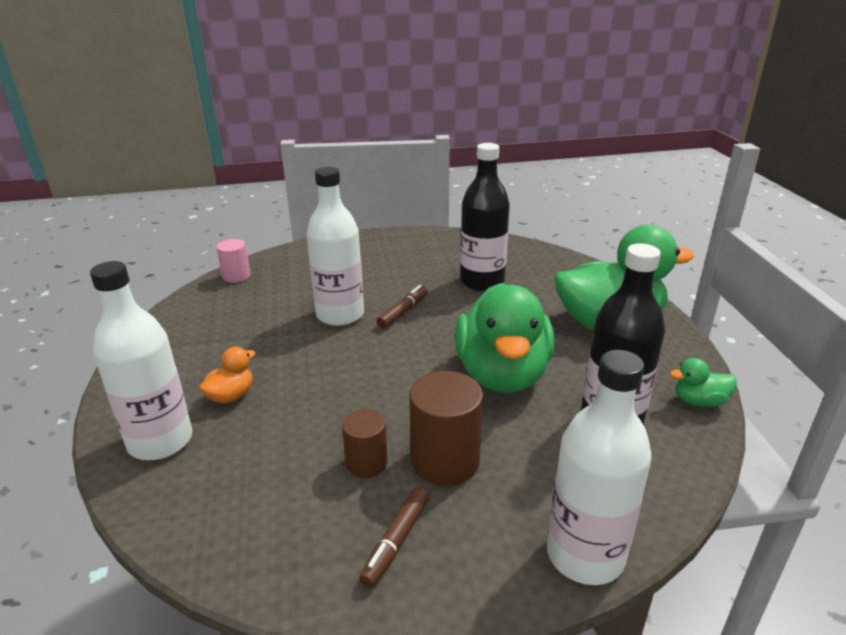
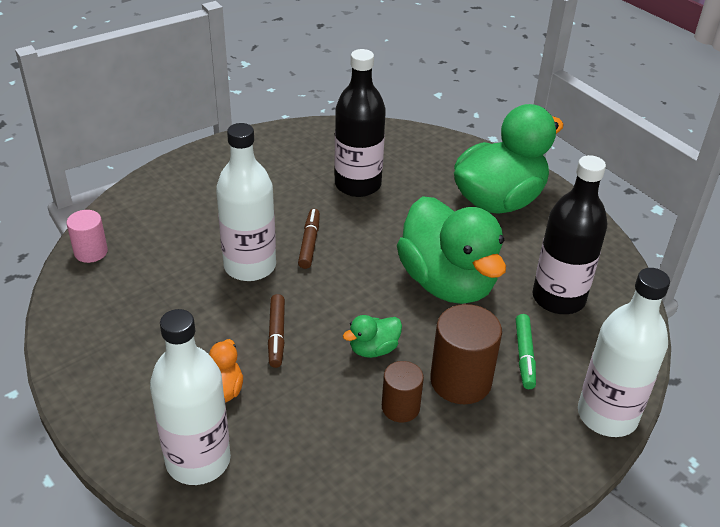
camera: 30 degrees left, 10 degrees up
brown marker [359,487,429,588] -> brown marker moved to [268,294,285,368]
green duck [670,358,737,407] -> green duck moved to [343,315,402,358]
none -> green marker [516,314,536,389]

